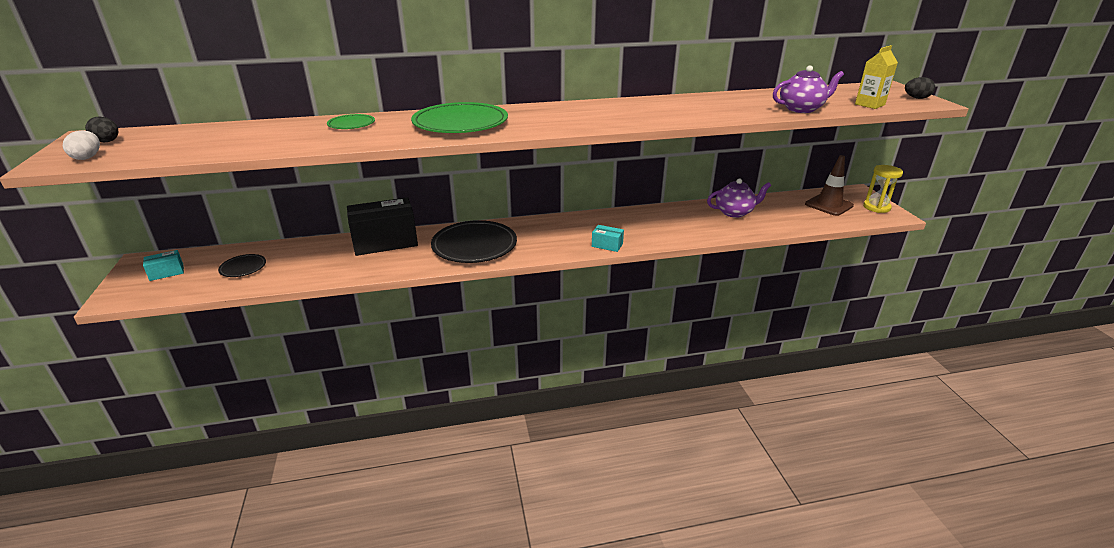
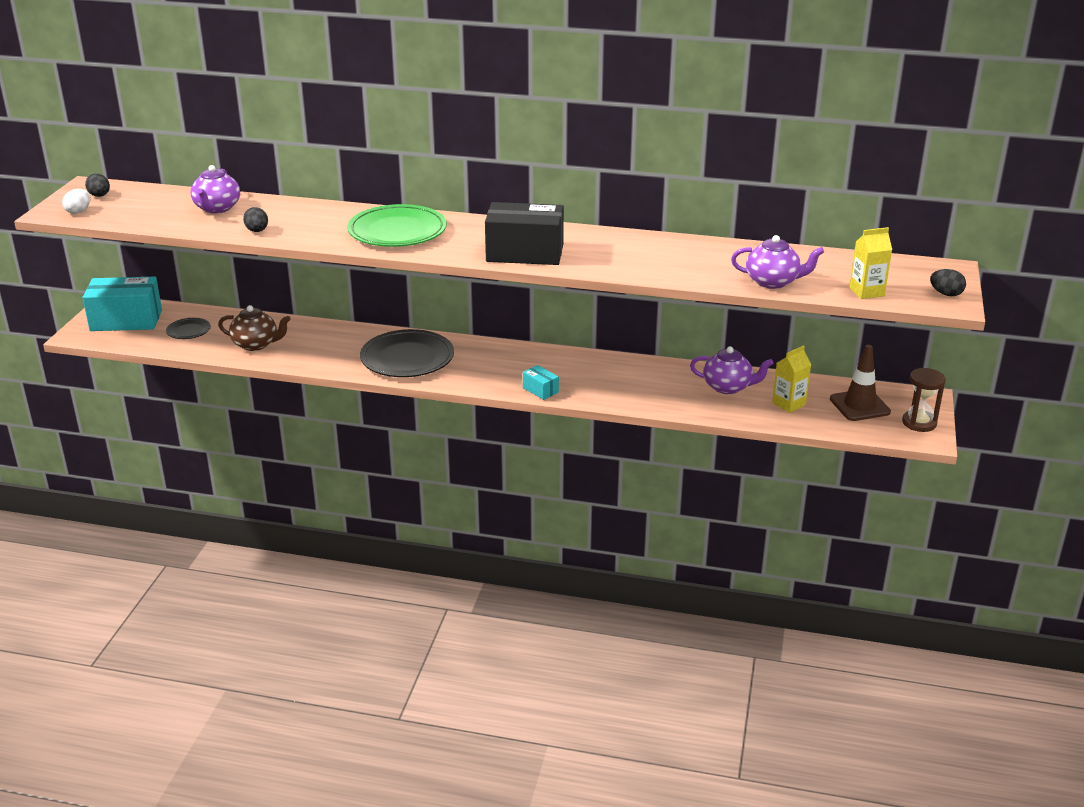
camera: 25 degrees right, 0 degrees up
turquoise box [143,250,184,281] -> turquoise box [82,277,162,331], size x2.21
green plate [327,114,375,129] -> none
black box [347,197,418,256] -> black box moved to [485,202,564,265]
yellow hourglass [863,165,903,213] -> brown hourglass [902,368,946,432]
none -> purple teapot [191,165,240,214]
none -> brown teapot [218,305,291,351]
none -> black egg [243,207,268,232]
none -> yellow carton [772,346,811,413]

